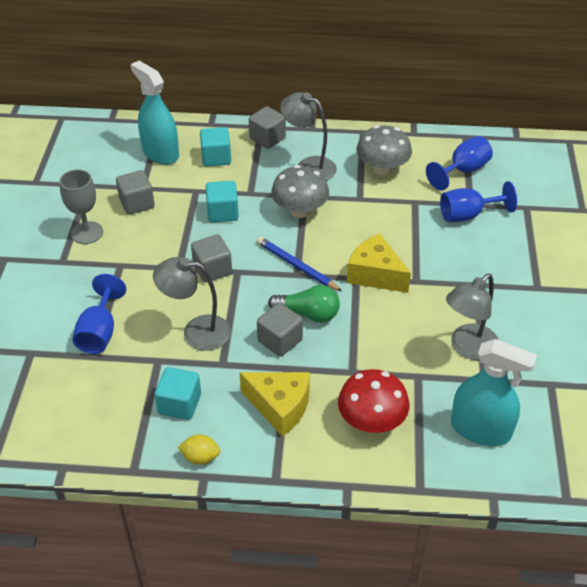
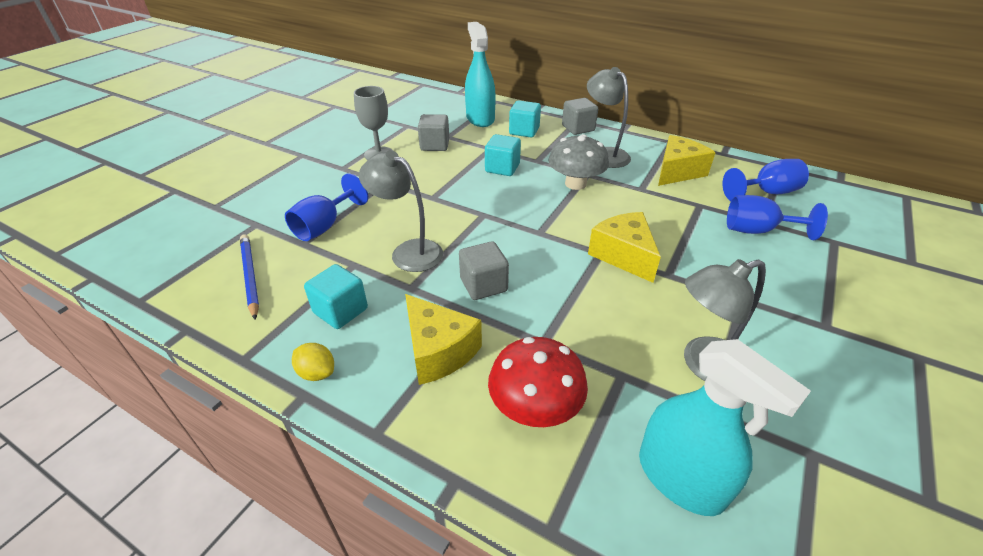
camera: 25 degrees right, 5 degrees down
grey cube [191,234,232,283] -> none
blue pencil [257,237,342,291] -> blue pencil moved to [240,234,259,320]
green light bulb [268,285,340,323] -> none
grey mushroom [357,125,412,175] -> yellow cheese [658,135,716,186]

